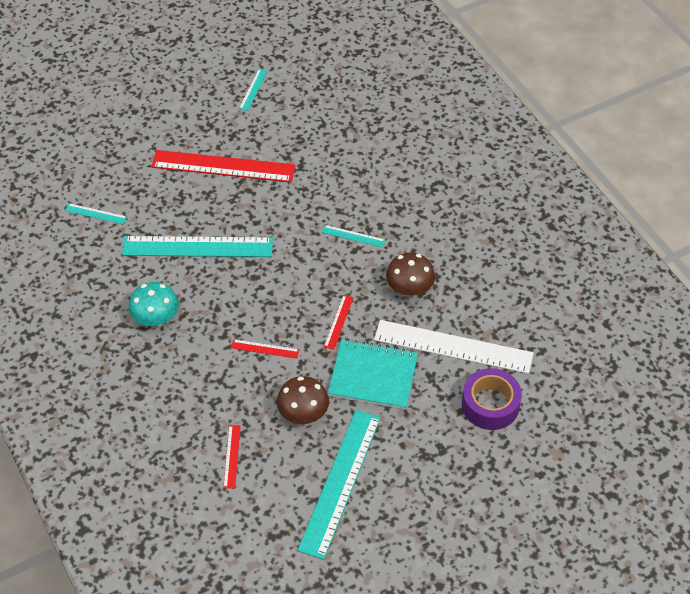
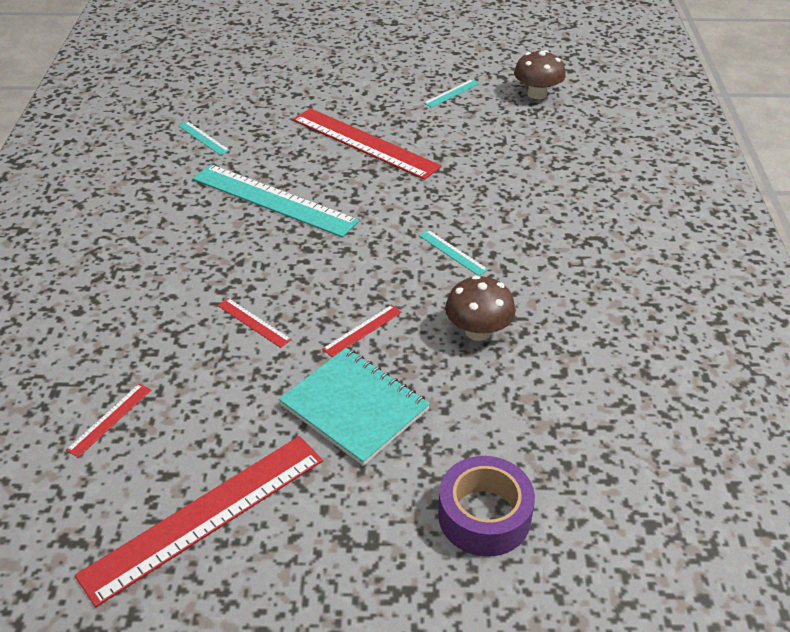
camera: 30 degrees right, 10 degrees down
turquoise mushroom [129,282,179,327] -> none
brown mushroom [277,376,329,424] -> brown mushroom moved to [514,50,565,99]
turquoise ruler [298,410,381,560] -> red ruler [75,436,323,607]
white ruler [374,320,534,374] -> none

